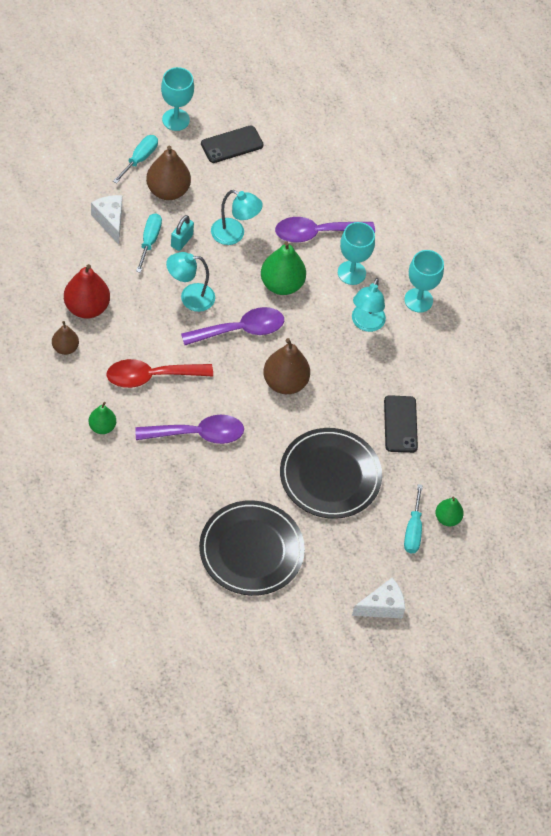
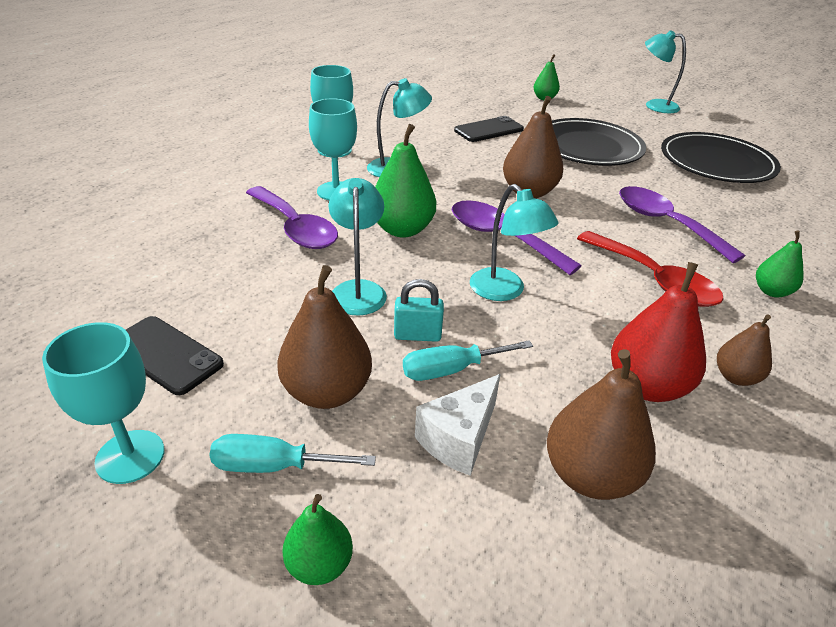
camera: 115 degrees left, 20 degrees down
white cheese [352,577,405,618] -> turquoise lamp [645,30,686,113]
turquoise screwdriver [404,484,423,553] -> none
none -> green pear [282,494,353,585]
none -> brown pear [547,349,656,500]

